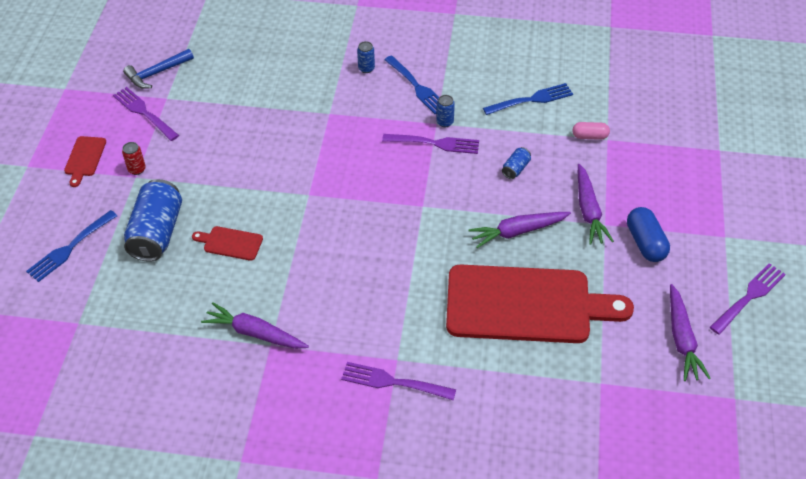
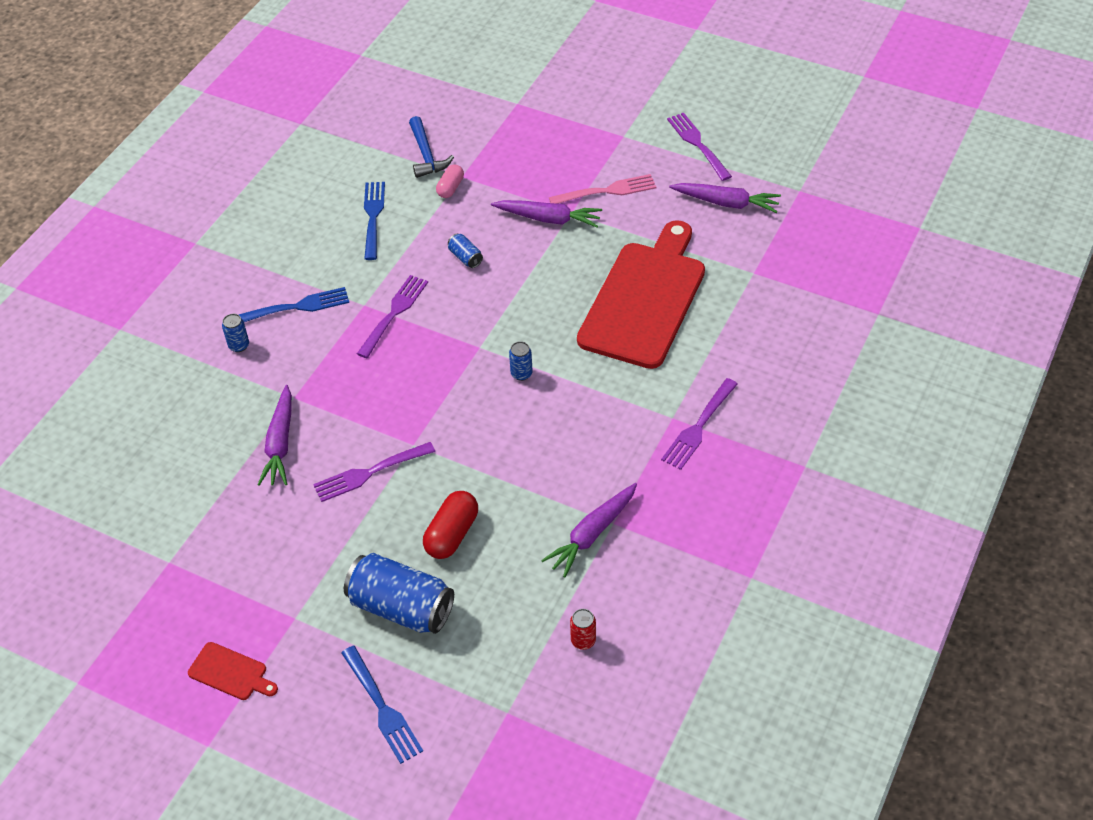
camera: 70 degrees left, 0 degrees up
purple fork [113,87,179,141] -> purple fork moved to [313,442,435,502]
red can [122,142,146,175] -> red can moved to [570,609,596,650]
blue hammer [123,49,194,89] -> blue hammer moved to [409,116,454,178]
red cutting board [192,226,263,261] -> red capsule [423,491,478,559]
blue can [436,95,455,127] -> blue can moved to [509,341,533,381]
purple carrot [468,212,571,248] -> purple carrot moved to [257,385,292,486]
blue capsule [627,207,670,262] -> pink fork [549,174,656,204]

